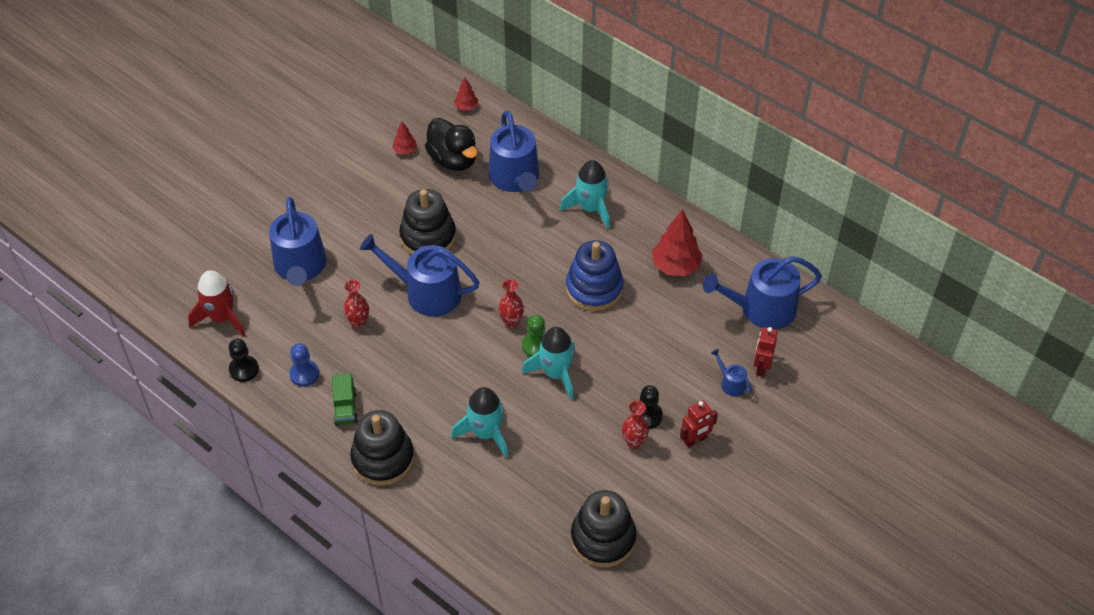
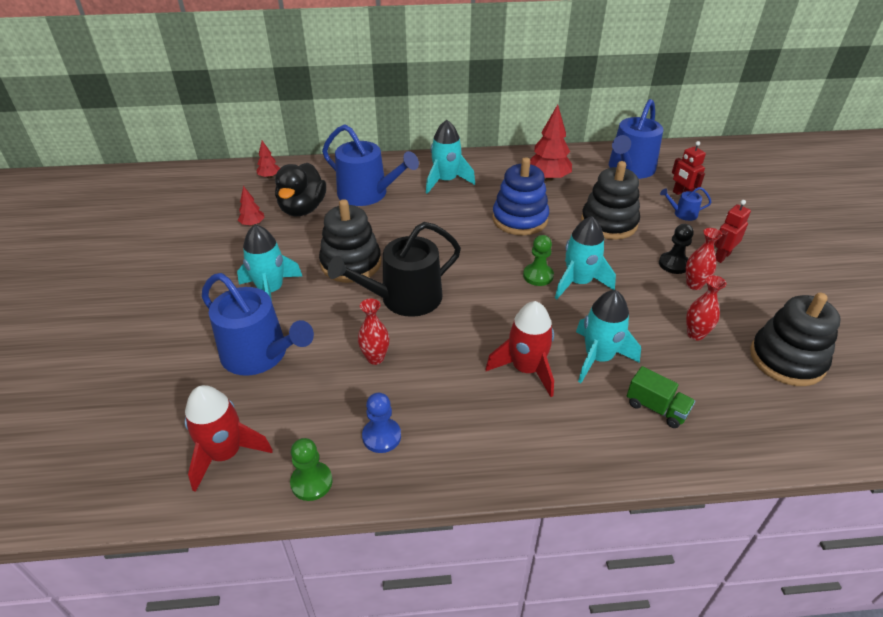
camera: 45 degrees left, 10 degrees down
black pawn [229,339,259,382] -> green pawn [290,438,332,501]
green truck [332,373,358,426] -> green truck moved to [627,366,695,428]
black stacking toy [350,410,414,486] -> black stacking toy moved to [581,161,640,240]
blue watering can [360,234,480,317] -> black watering can [328,222,461,317]
black duck [425,118,478,171] -> black duck turned 90 degrees clockwise [275,163,326,216]
red vase [498,279,524,328] -> red vase moved to [686,275,726,341]
red robot [680,400,718,448] -> red robot turned 150 degrees counterclockwise [714,200,751,263]
none -> turquoise rocket [237,224,302,301]
none -> red rocket [486,301,554,397]

